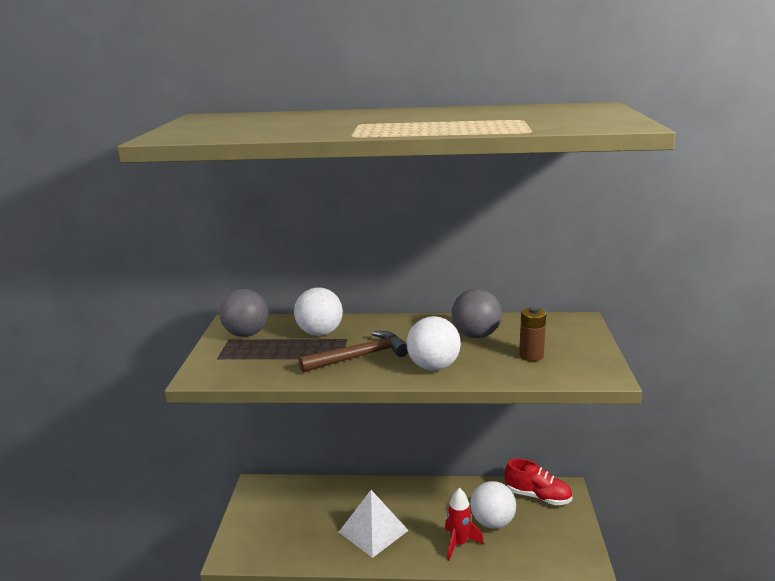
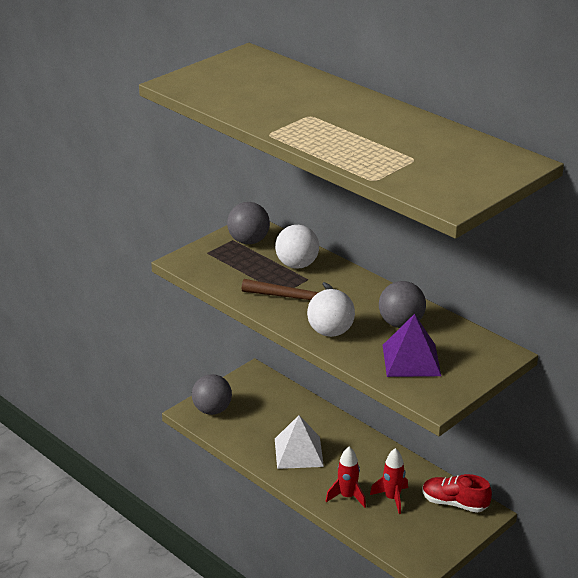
camera: 40 degrees right, 10 degrees up
white ball [470,481,516,529] -> red rocket [370,448,408,514]
red shoe [505,458,572,505] -> red shoe turned 135 degrees clockwise [423,474,492,513]
brown battery [519,307,546,361] -> purple pyramid [383,314,441,377]
none -> grey ball [192,374,232,415]

